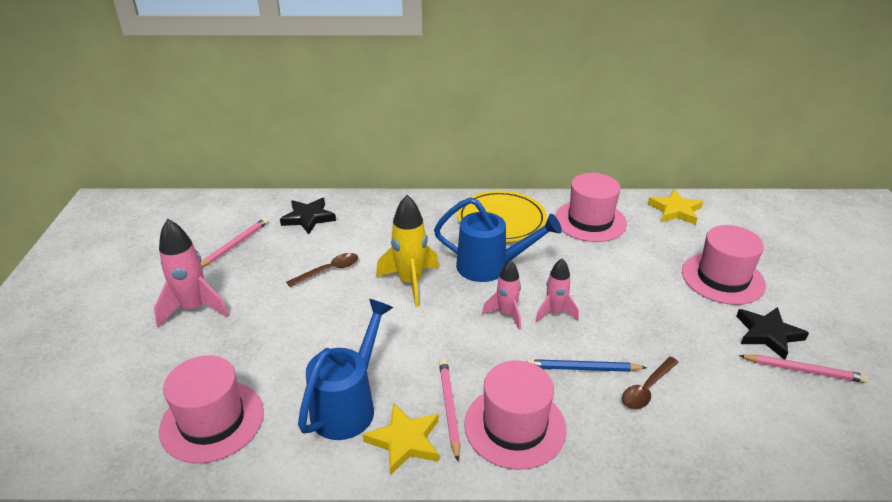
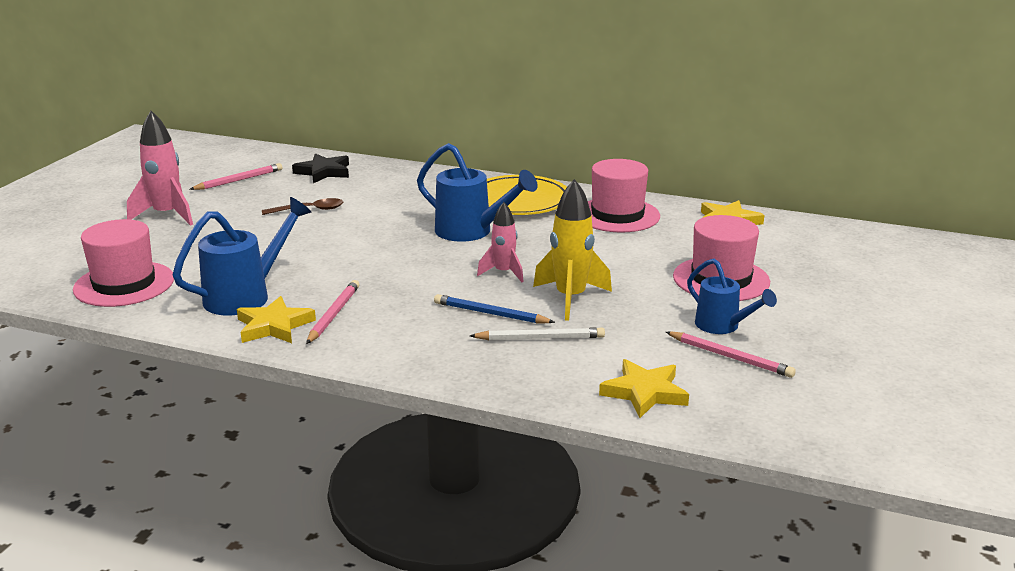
camera: 20 degrees right, 10 degrees down
yellow rocket [376,195,439,307] -> yellow rocket moved to [533,179,612,321]
pink hat [464,360,566,470] -> none
pink rocket [482,260,521,330] -> none
brown spoon [622,357,679,409] -> white pencil [470,327,605,340]
black star [736,307,809,360] -> blue watering can [687,259,777,334]
none -> yellow star [599,359,689,418]

